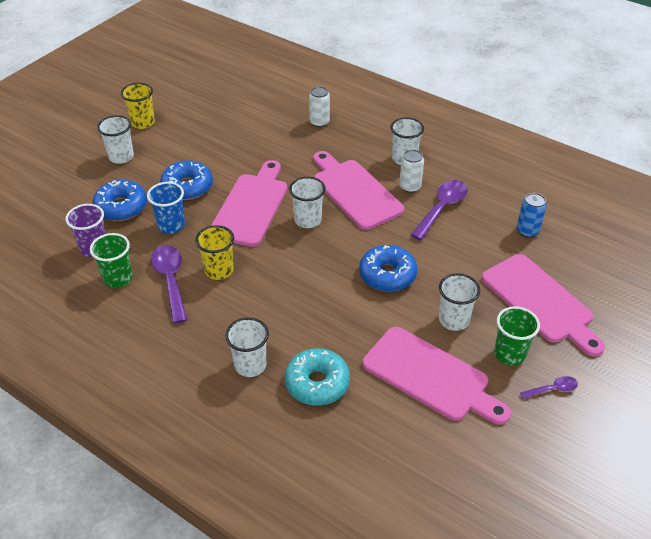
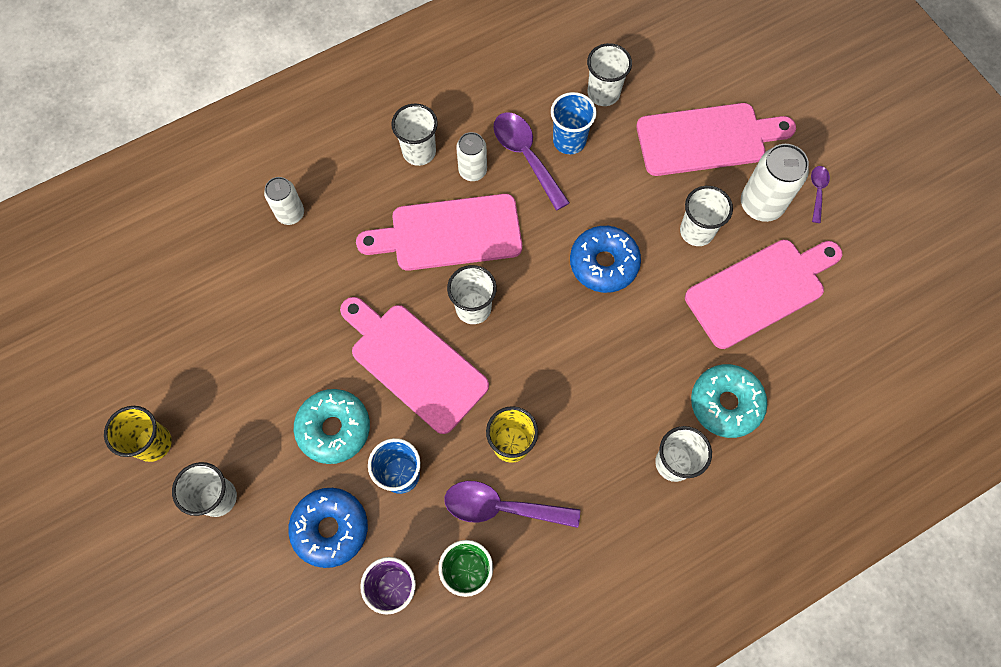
camera: 65 degrees left, 25 degrees up
blue donut [160,160,213,200] -> turquoise donut [294,389,370,464]
green cup [494,306,540,366] -> white can [741,144,809,222]
blue can [517,193,547,238] -> white cup [587,43,632,106]
none -> blue cup [551,92,597,154]

